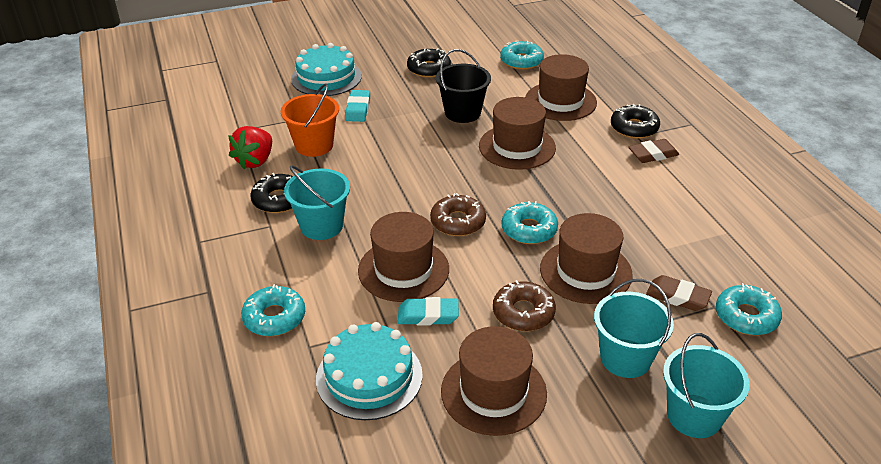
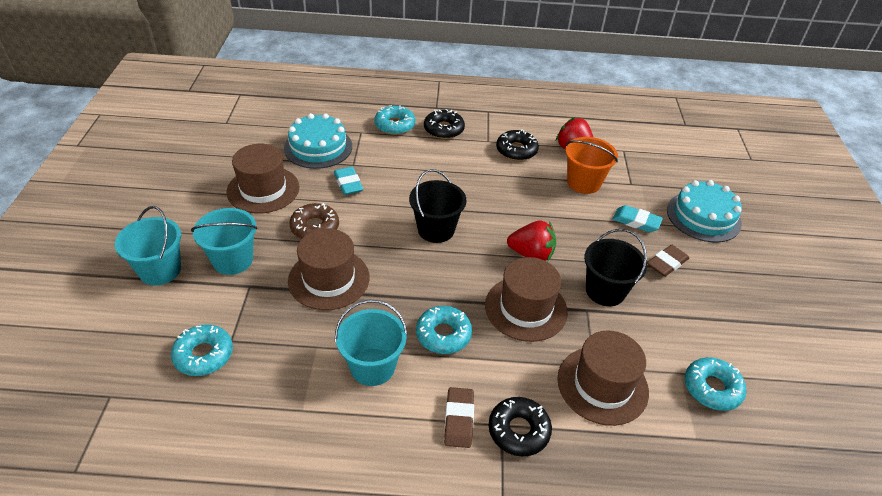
camera: 110 degrees right, 5 degrees up
turquoise bucket [284,165,350,240] -> turquoise bucket moved to [335,300,407,386]
brown hat [358,212,449,302] -> none
turquoise eraser [398,297,459,325] -> turquoise eraser turned 45 degrees counterclockwise [334,167,363,195]
black donut [407,48,451,78] -> black donut moved to [424,109,465,139]
brown donut [430,193,486,236] -> black bucket [409,169,466,243]
turquoise donut [501,201,558,244] -> turquoise donut moved to [416,306,472,354]
brown eraser [646,275,712,311] -> brown eraser moved to [647,245,689,277]
none -> red strawberry [507,221,556,262]

